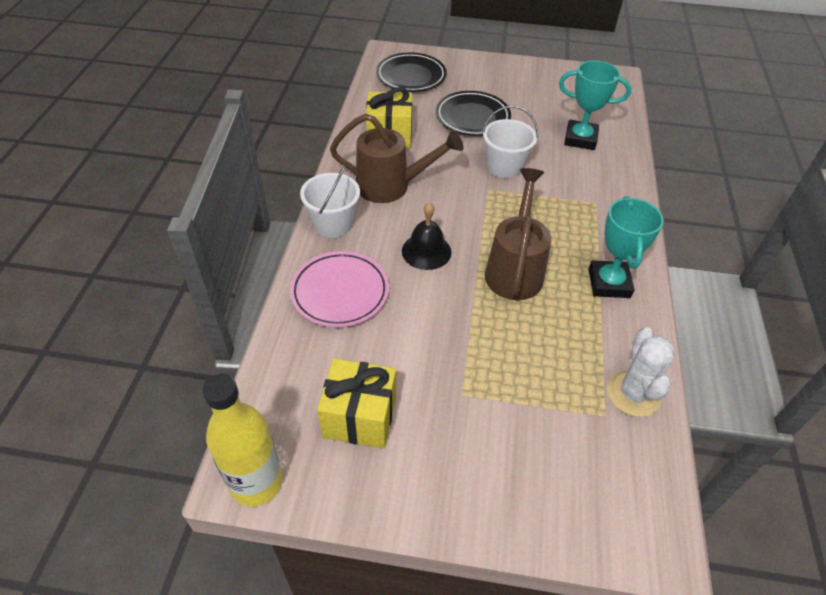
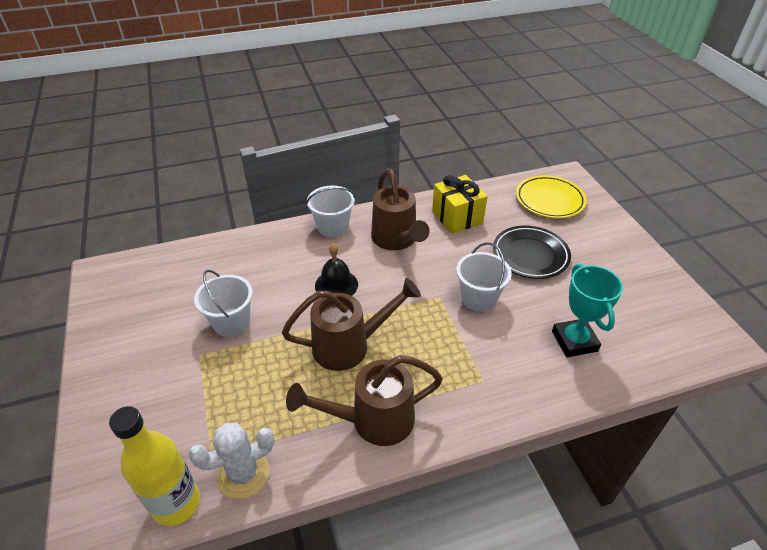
camera: 65 degrees right, 5 degrees down
yellow bottle [202,374,283,507] -> yellow bottle moved to [109,406,200,526]
pink plate [290,251,389,327] -> none
yellow gift [317,358,396,448] -> none
black plate [376,52,447,92] -> yellow plate [516,175,587,218]
turquoise trophy [589,196,664,298] -> brown watering can [286,355,443,446]
none -> white bucket [194,270,253,337]

